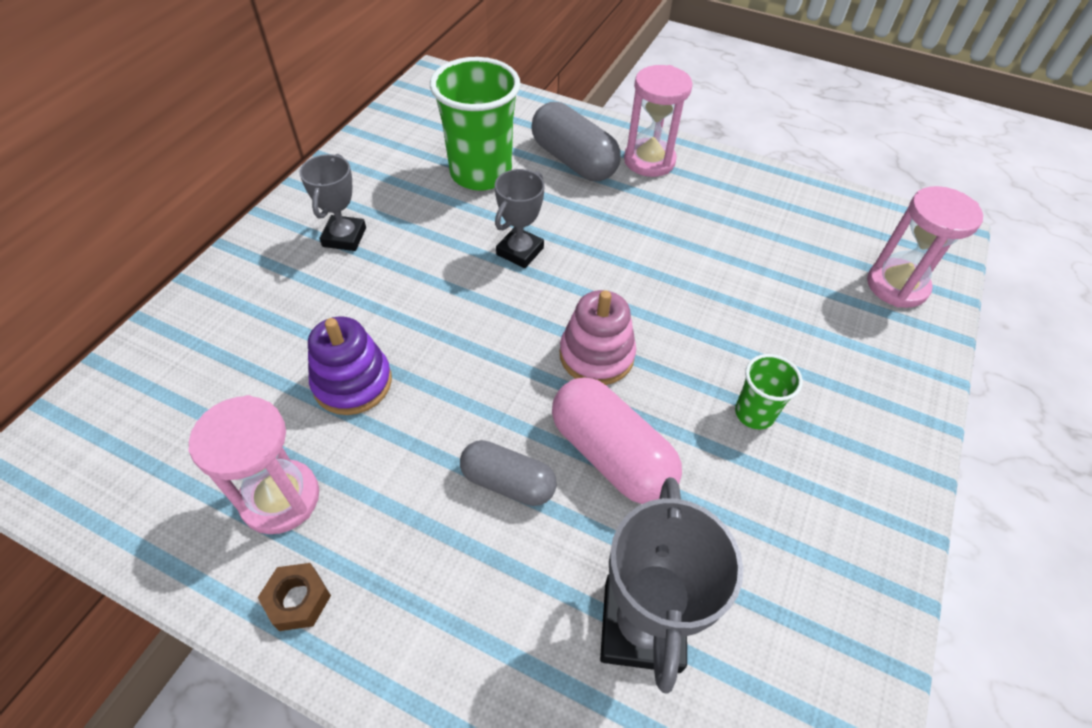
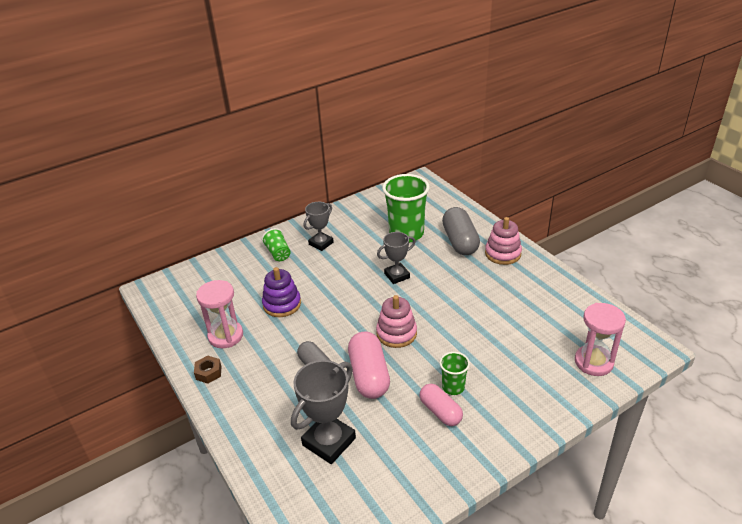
camera: 35 degrees right, 15 degrees down
pink hourglass [624,65,693,177] -> pink stacking toy [485,217,522,265]
none -> green cup [262,228,291,261]
none -> pink capsule [419,384,463,426]

